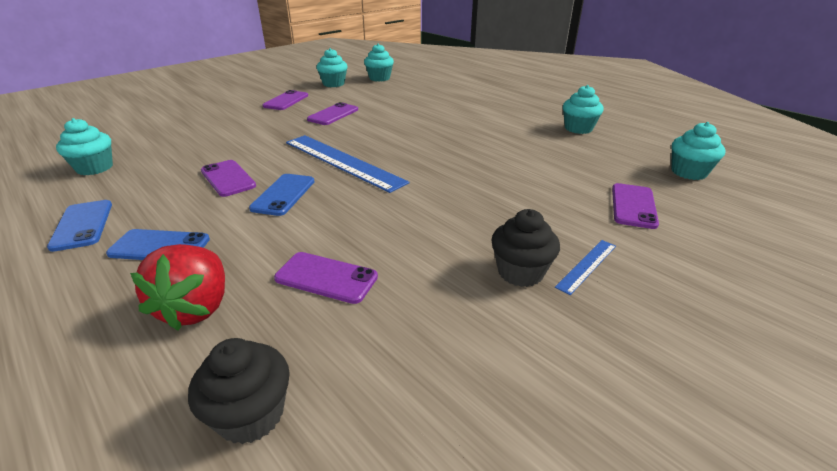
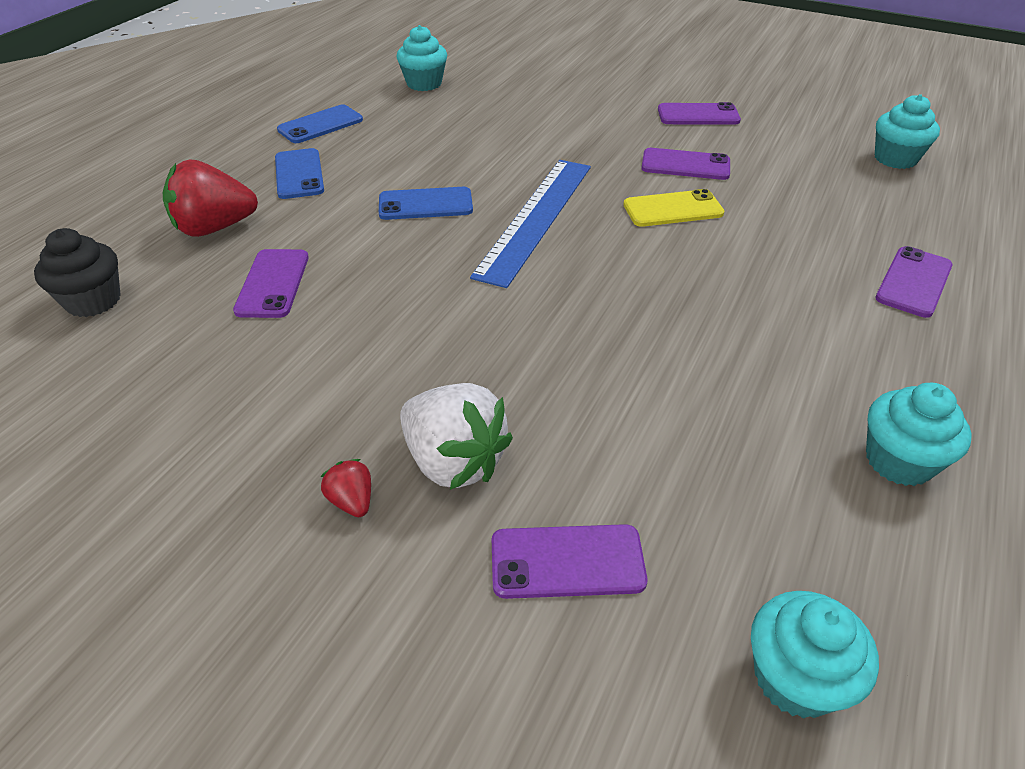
camera: 70 degrees right, 10 degrees up
purple phone [201,160,256,197] -> purple phone moved to [875,246,953,318]
turquoise cupcake [316,48,348,87] -> none
black cupcake [491,209,560,287] -> none
blue ruler [555,240,616,295] -> red strawberry [320,459,371,517]
none -> white strawberry [400,383,513,490]
none -> yellow phone [623,189,724,227]

